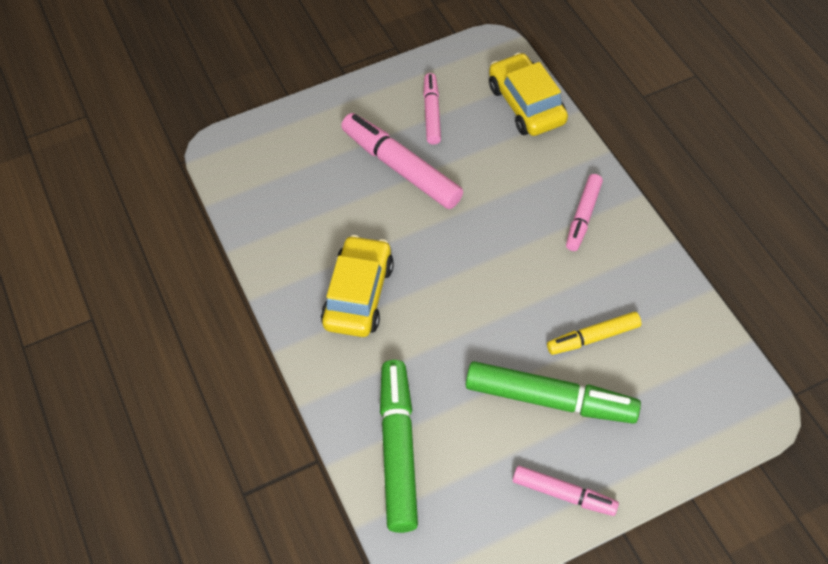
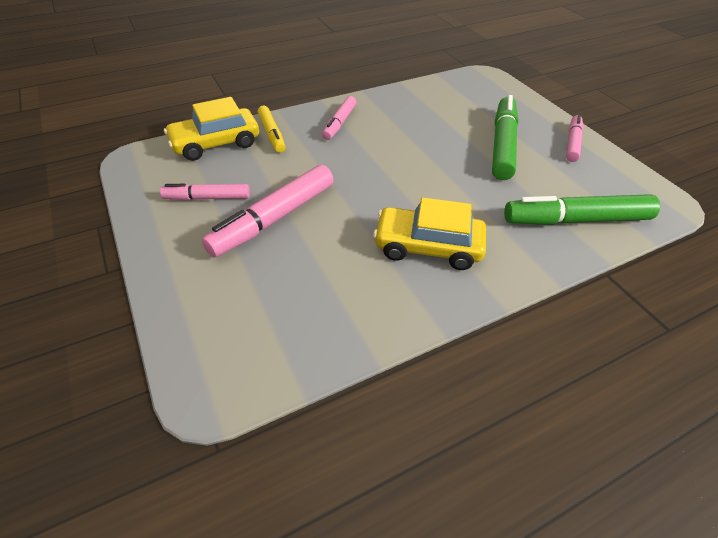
camera: 95 degrees left, 10 degrees down
yellow marker [547,312,641,355] -> yellow marker moved to [258,106,285,153]
pink marker [566,174,603,251] -> pink marker turned 90 degrees clockwise [322,96,356,140]

